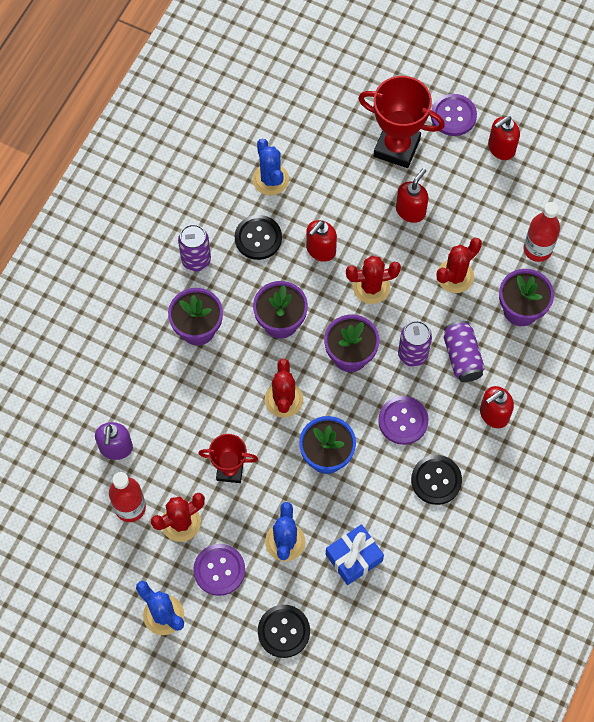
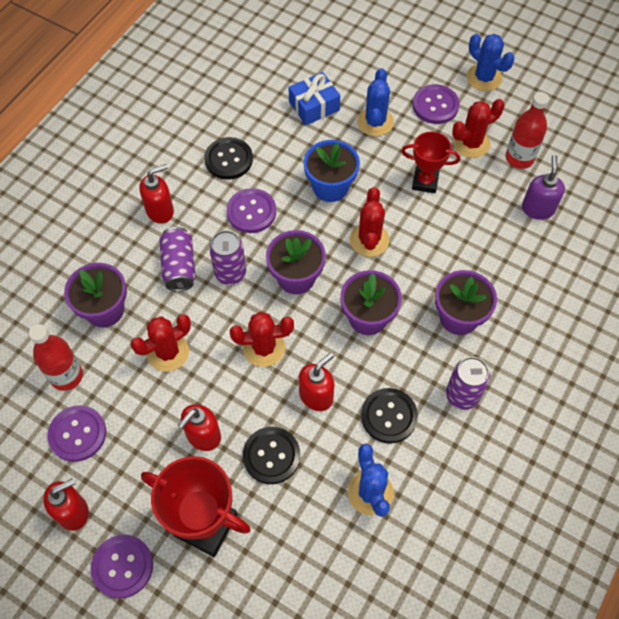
camera: 175 degrees left, 5 degrees down
black button [258,605,310,658] -> black button moved to [243,427,300,484]
none -> purple button [48,405,106,462]

